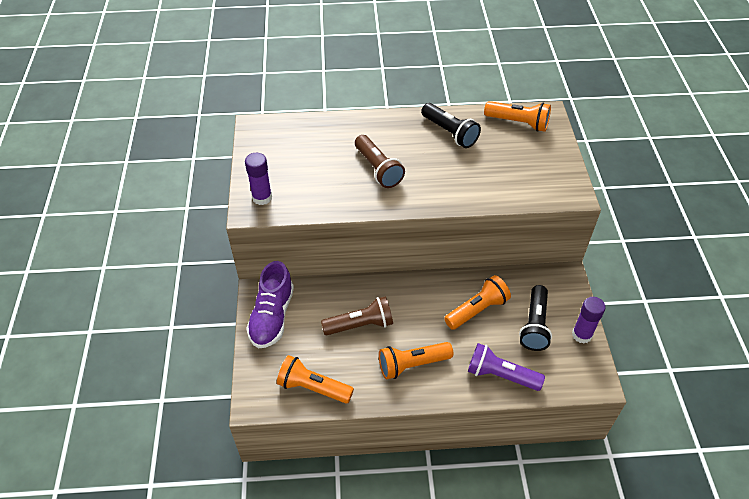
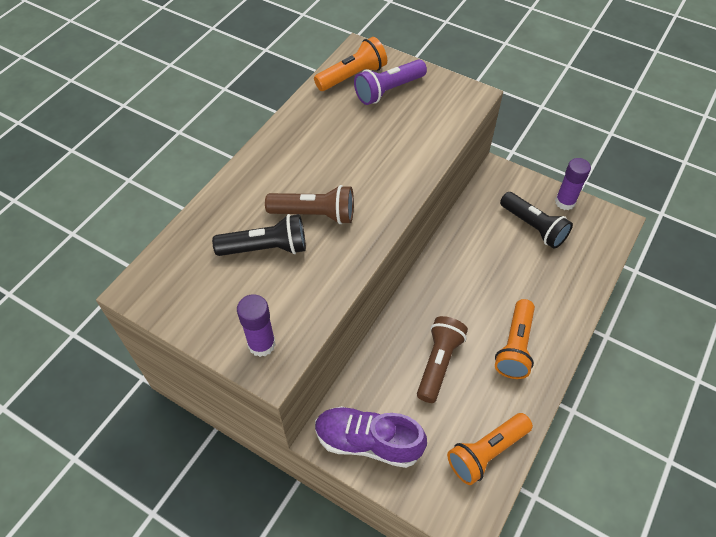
camera: 55 degrees left, 5 degrees up
purple shoe [246,261,294,348] -> purple shoe turned 150 degrees clockwise [315,406,427,468]
black flashlight [421,103,481,148] -> black flashlight moved to [212,214,306,256]
orange flashlight [444,275,511,330] -> none
purple flashlight [468,343,545,391] -> purple flashlight moved to [354,59,427,105]

